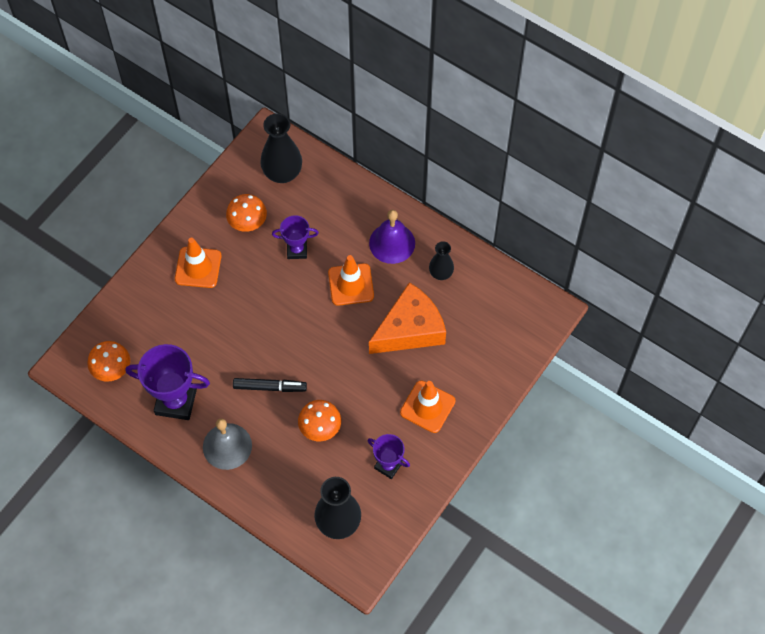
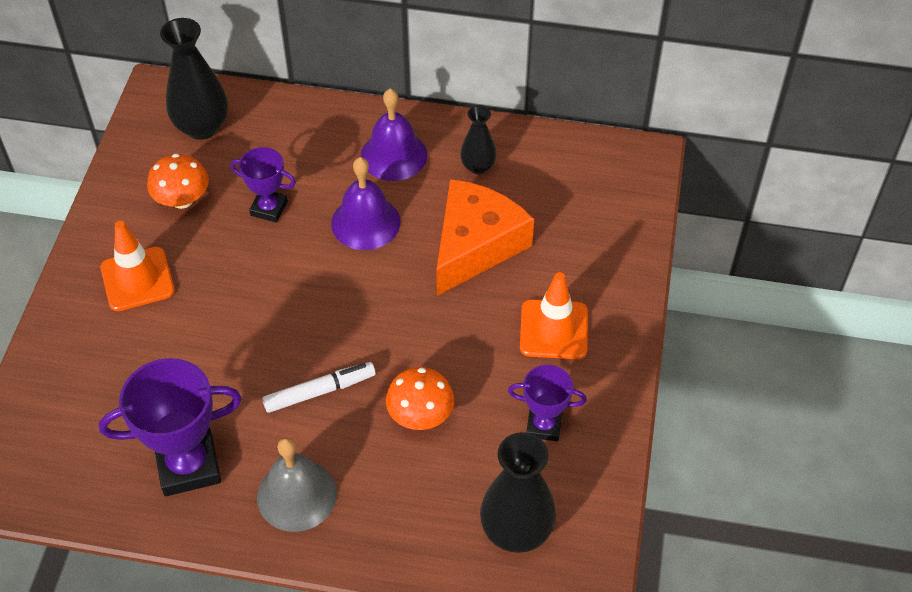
camera: 25 degrees left, 10 degrees down
orange mushroom [87,341,130,382] -> none
black marker [233,378,307,392] -> white marker [262,362,376,413]
purple trophy [272,215,319,259] -> purple trophy turned 45 degrees clockwise [231,147,296,222]
orange traffic cone [328,255,374,306] -> purple bell [331,157,400,250]

